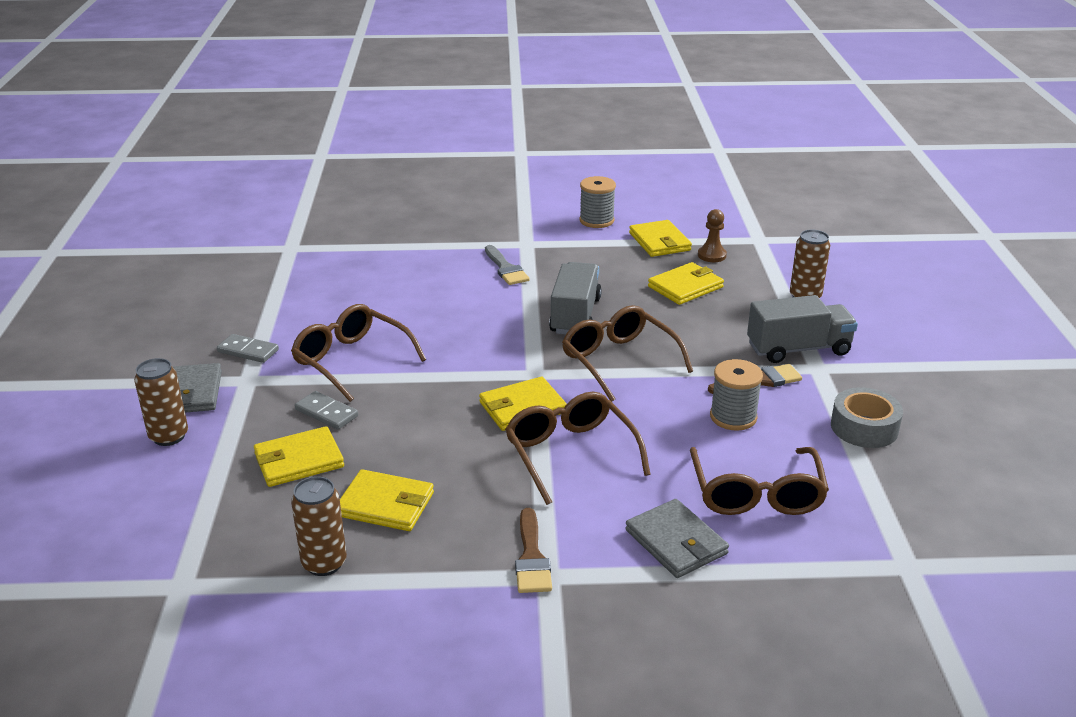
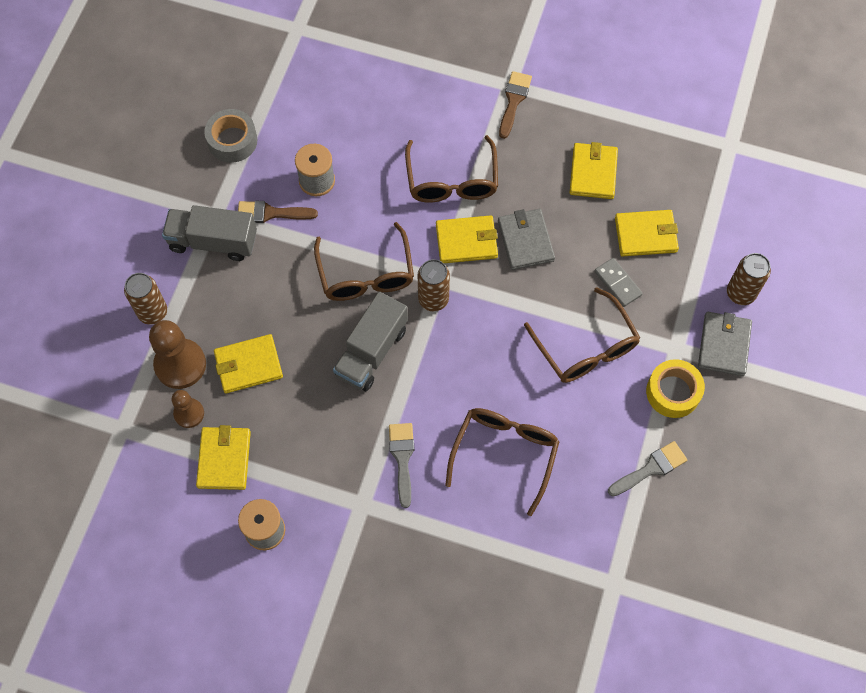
camera: 160 degrees left, 35 degrees up
grey domino [217,334,279,363] -> yellow tape [646,359,705,418]
brown can [291,476,347,576] -> brown can moved to [418,259,450,311]
yellow wallet [340,469,434,531] -> yellow wallet turned 60 degrees clockwise [570,142,618,199]
grey wallet [625,499,729,578] -> grey wallet moved to [498,209,555,270]
brown glasses [690,447,829,515] -> brown glasses moved to [445,408,560,516]
none -> brown pawn [149,320,206,389]
none -> grey brush [608,441,687,496]

